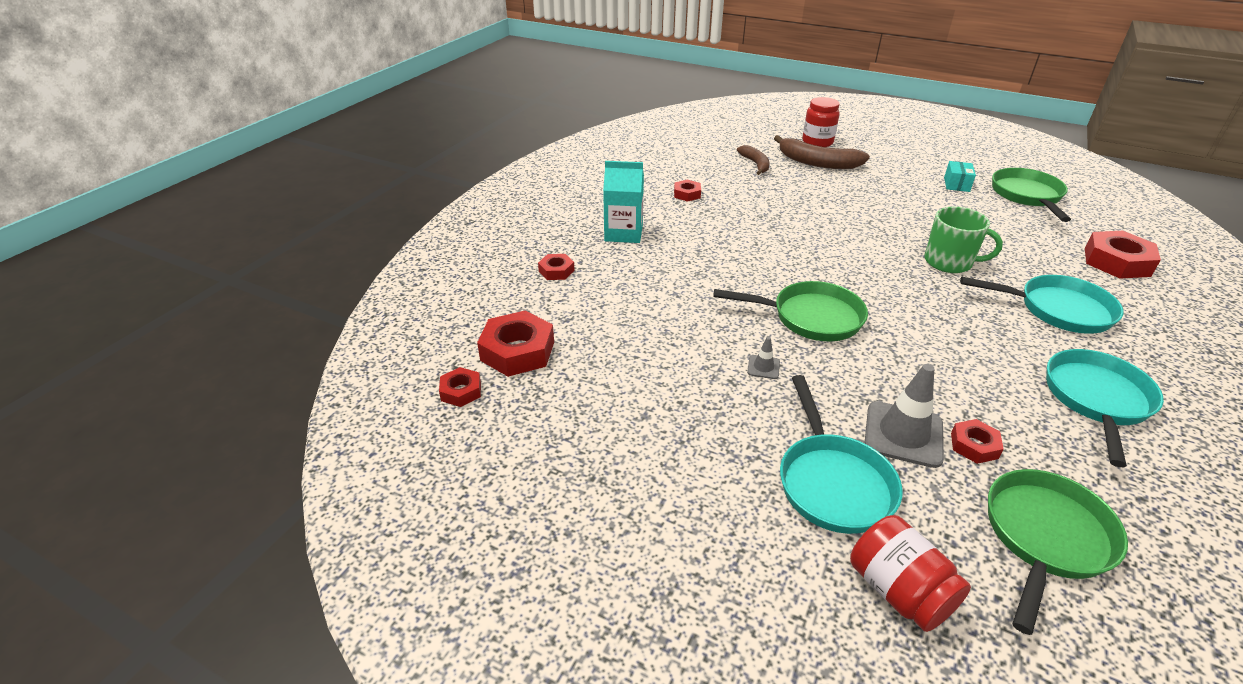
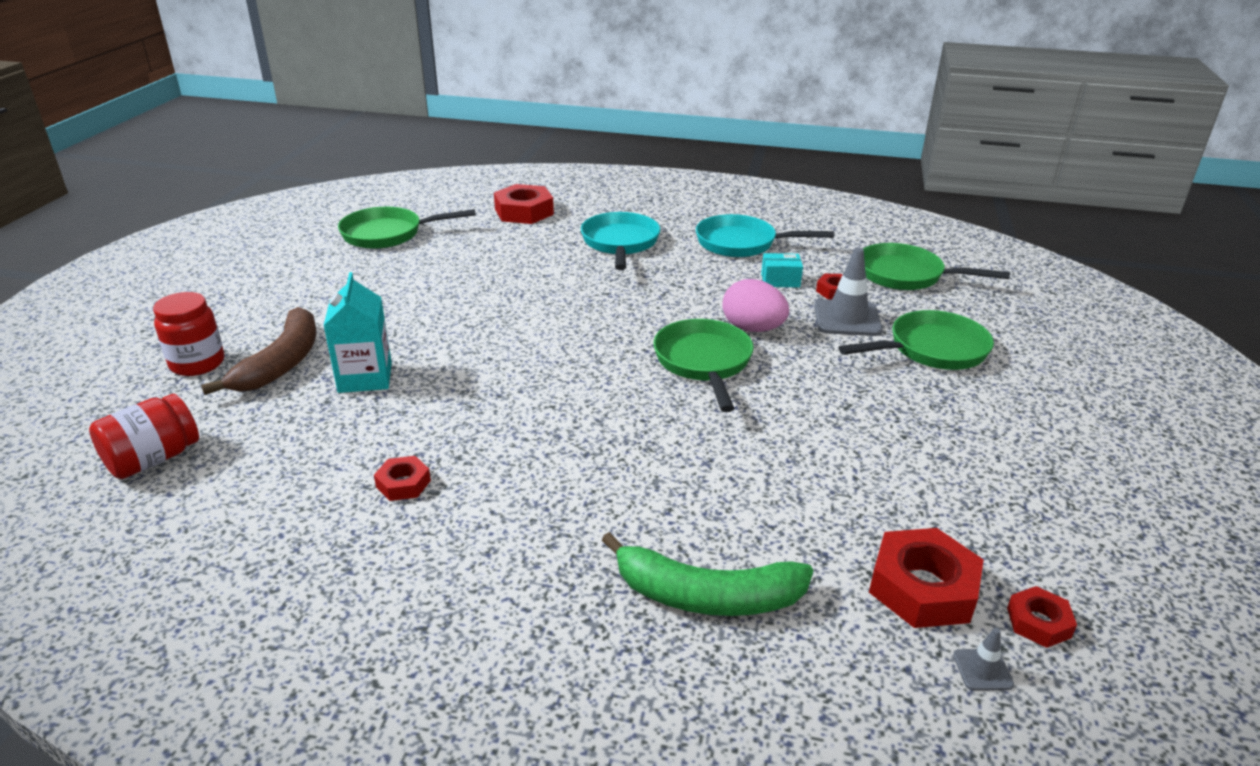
camera: 105 degrees left, 5 degrees down
red nut [538,254,575,280] -> green banana [601,532,813,616]
turquoise carton [603,161,644,243] -> turquoise carton moved to [324,272,392,393]
brown banana [737,145,770,175] -> none
grey traffic cone [747,337,780,379] -> grey traffic cone moved to [953,628,1014,691]
turquoise pan [780,375,903,534] -> green pan [838,310,994,370]
red jar [850,515,971,632] -> red jar moved to [89,394,199,479]
green mug [924,207,1003,273] -> none
turquoise box [944,161,976,192] -> turquoise box moved to [761,253,803,287]
none -> pink egg [722,279,789,332]

